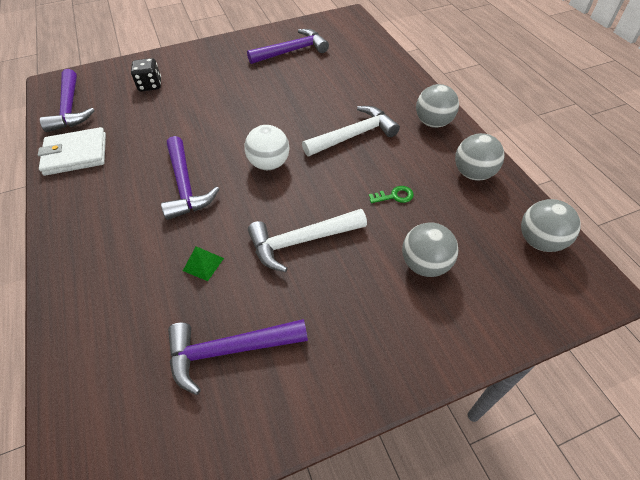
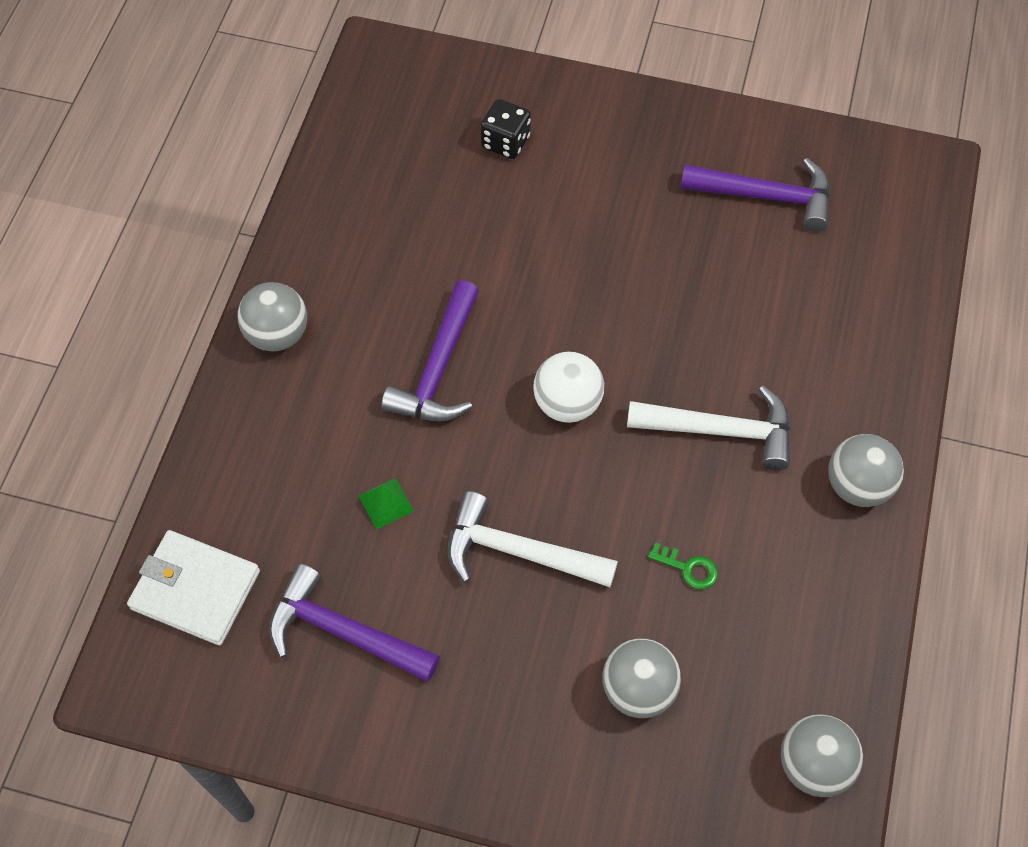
camera: 35 degrees right, 10 degrees up
white wallet [38,127,106,176] -> white wallet moved to [127,530,260,645]
purple hammer [40,69,95,132] -> none
grey ball [455,133,505,181] -> grey ball moved to [238,282,307,351]

